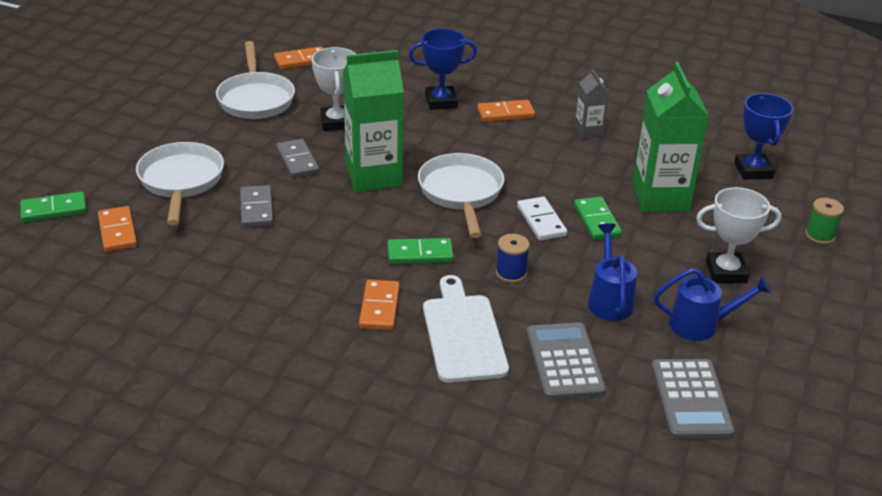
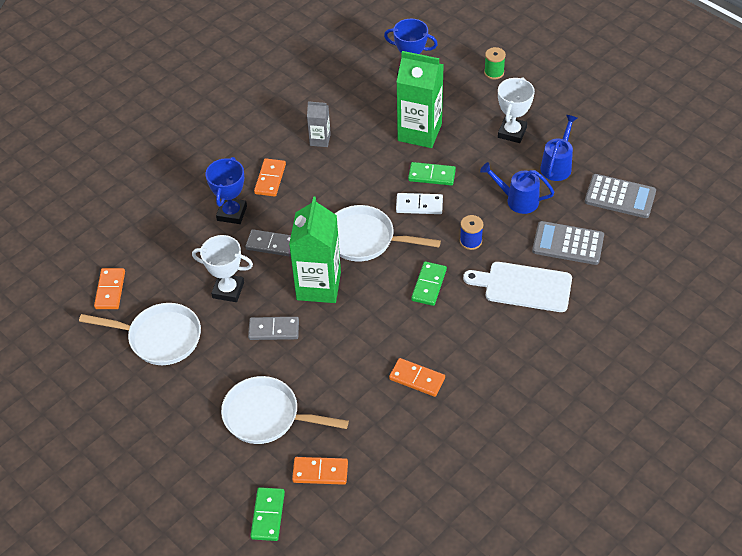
camera: 65 degrees left, 15 degrees up
grey domino [240,185,273,227] -> grey domino moved to [245,229,291,256]
orange domino [359,280,400,330] -> orange domino moved to [389,358,445,397]

